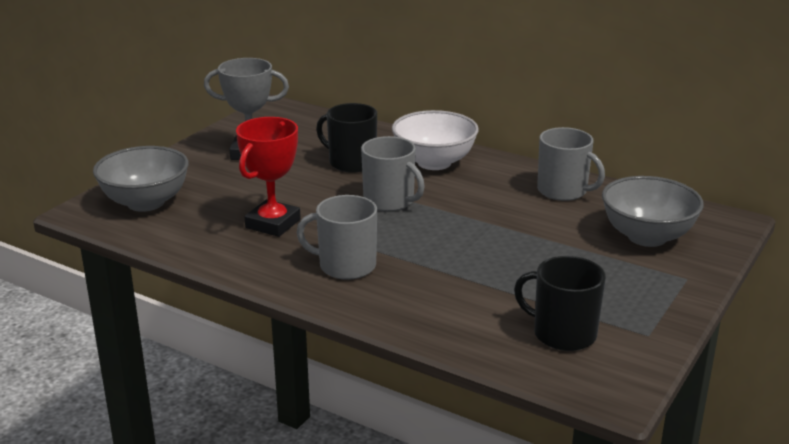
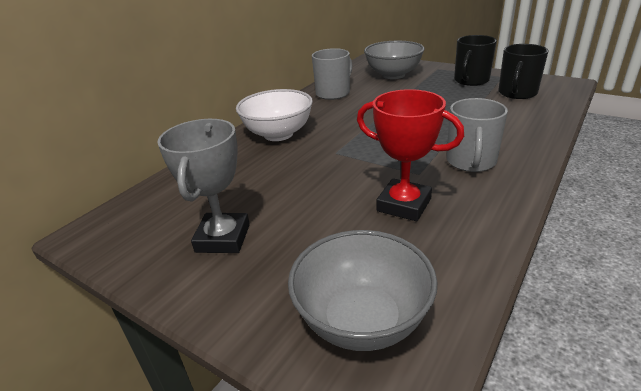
camera: 85 degrees left, 5 degrees up
black mug [316,103,377,173] -> black mug moved to [454,35,497,86]
grey mug [361,136,425,211] -> none

